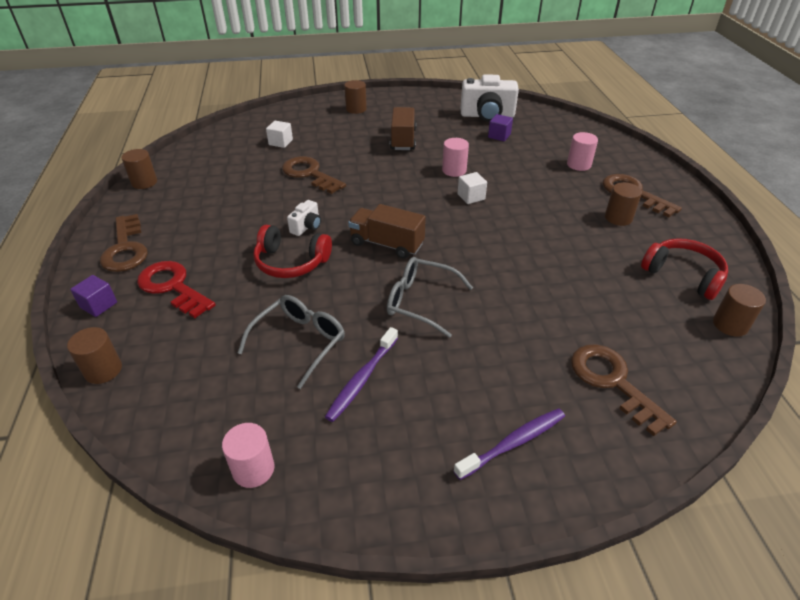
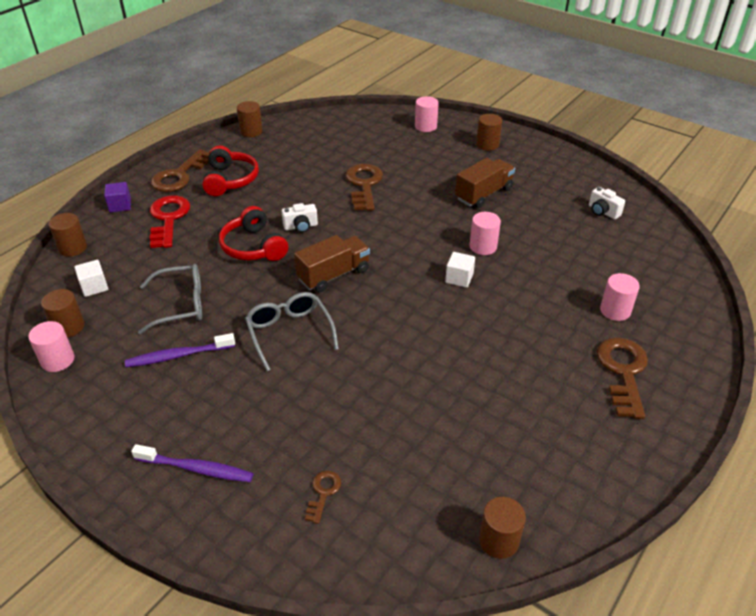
camera: 45 degrees right, 0 degrees up
white cube [266,121,293,148] -> white cube moved to [74,260,108,297]
brown truck [348,204,426,259] -> brown truck turned 75 degrees clockwise [294,235,370,292]
white camera [461,74,519,122] -> white camera [589,187,625,219], size x0.50
purple cube [488,114,513,141] -> none
brown key [571,344,677,436] -> brown key [305,471,341,524], size x0.50
brown cylinder [605,182,642,226] -> brown cylinder moved to [41,289,85,338]
red headphones [641,238,728,300] -> red headphones moved to [202,145,259,196]
none -> pink cylinder [415,96,439,132]

